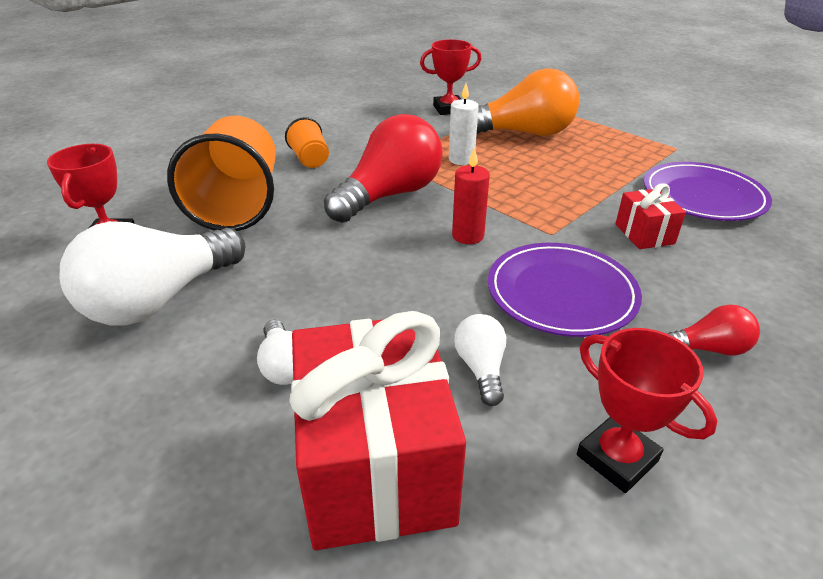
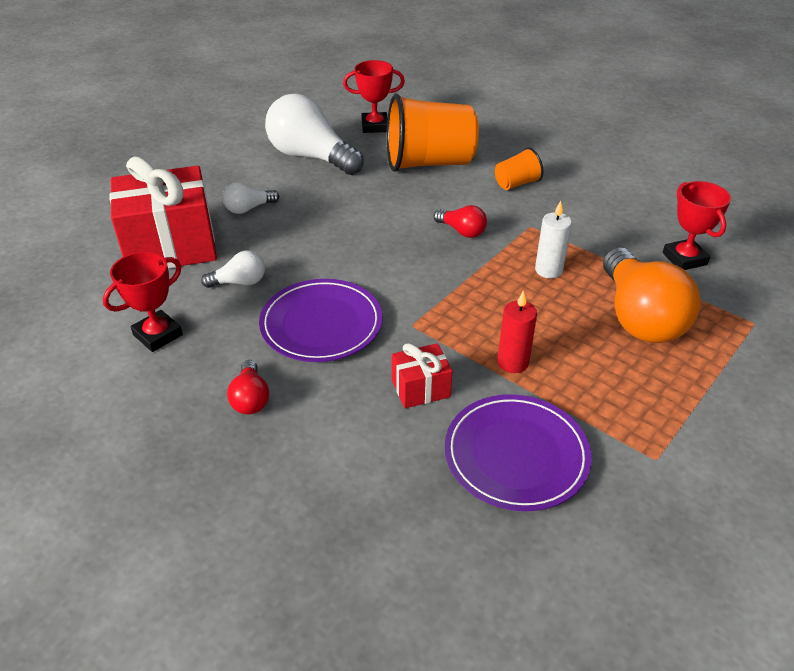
camera: 85 degrees right, 5 degrees up
red light bulb [324,114,443,223] -> red light bulb [434,205,487,238], size x0.47
red candle [452,148,490,244] -> red candle moved to [497,290,537,373]

